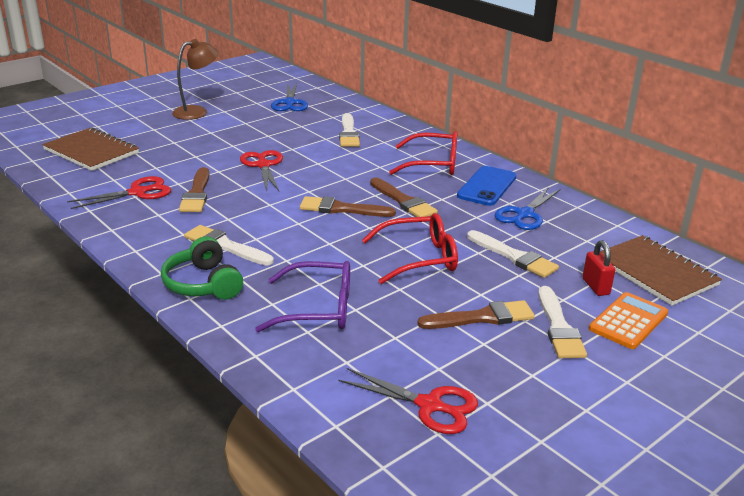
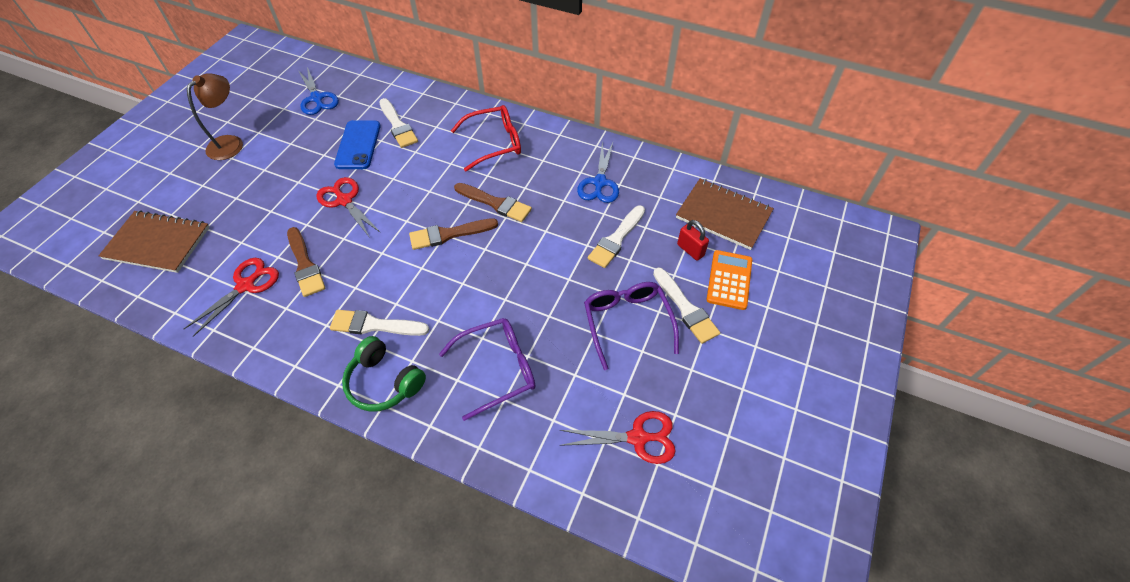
camera: 25 degrees left, 25 degrees up
red glasses [362,213,458,284] -> none
brown brush [417,300,535,329] -> purple glasses [584,282,679,370]
blue phone [457,166,516,206] -> blue phone moved to [334,120,381,169]
white brush [467,230,559,278] -> white brush turned 105 degrees clockwise [588,205,645,268]

